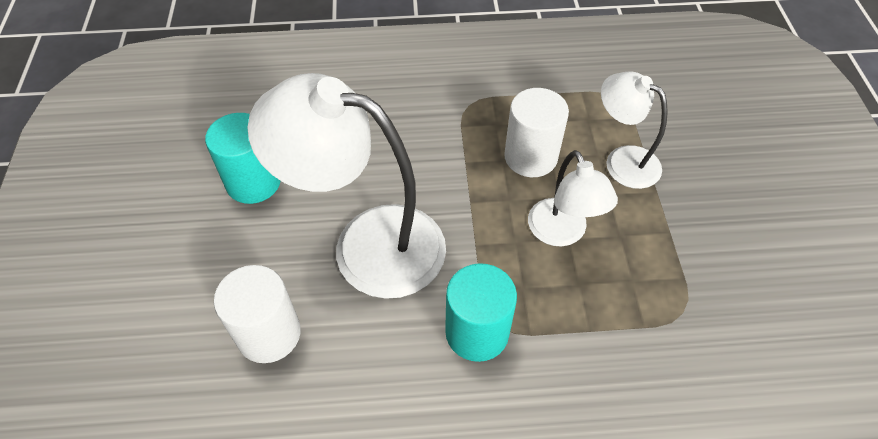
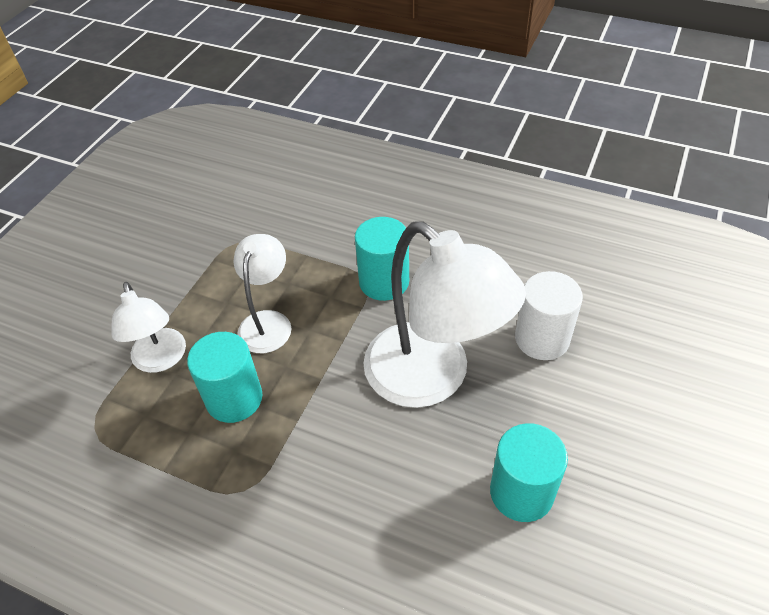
camera: 150 degrees left, 5 degrees down
white cylinder [504,88,569,177] -> turquoise cylinder [187,332,262,423]

